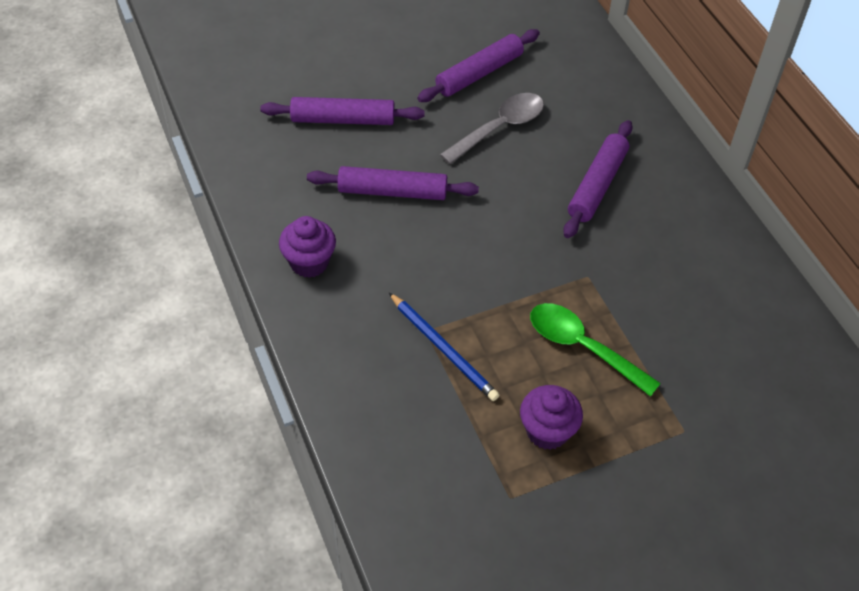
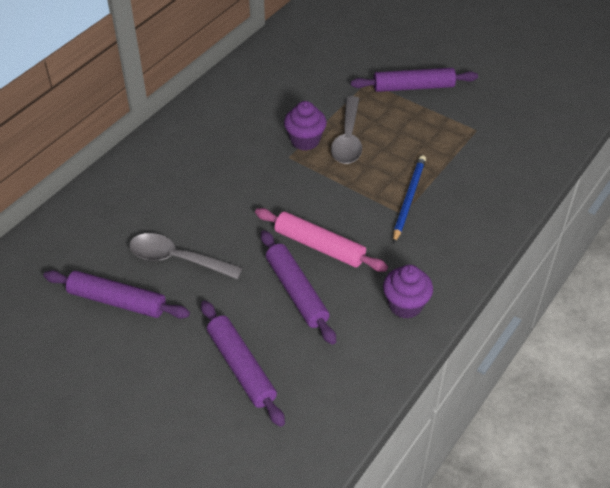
camera: 120 degrees left, 5 degrees down
purple cupcake [520,385,583,450] -> purple cupcake moved to [284,101,327,151]
green spoon [530,303,661,397] -> grey spoon [331,96,362,164]
purple rolling pin [563,120,633,238] -> purple rolling pin moved to [351,68,478,92]
none -> pink rolling pin [255,208,388,272]

